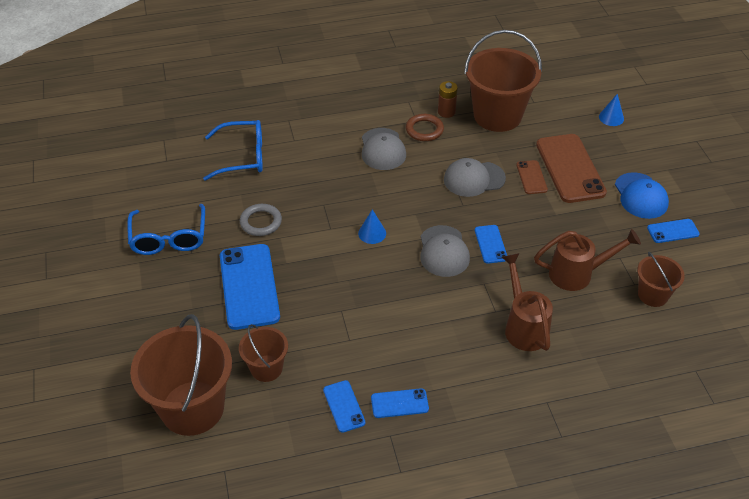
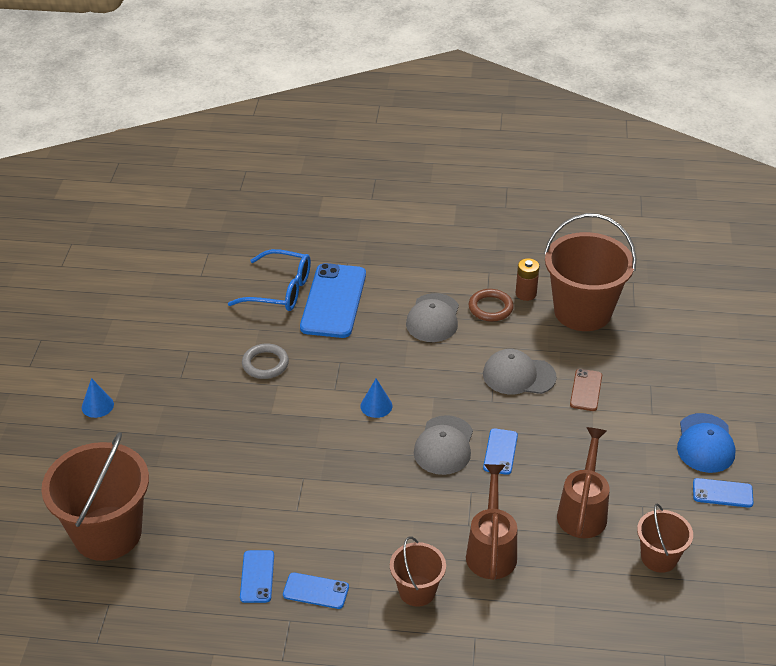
camera: 20 degrees right, 5 degrees down
blue glasses [127,204,205,255] -> none
blue phone [220,244,280,330] -> blue phone moved to [300,263,366,338]
brown bucket [239,324,288,382] -> brown bucket moved to [390,537,446,607]
brown watering can [534,229,641,291] -> brown watering can turned 90 degrees counterclockwise [557,427,610,538]
brown phone [536,134,607,203] -> none
blue cone [599,94,624,126] -> blue cone moved to [82,378,114,418]

